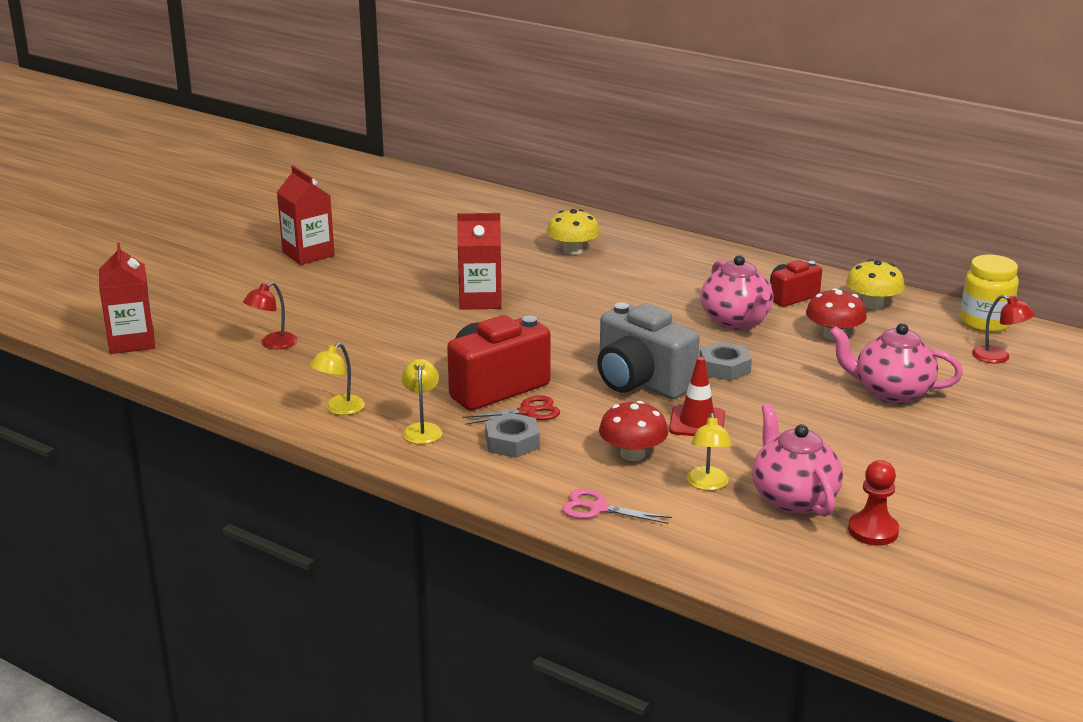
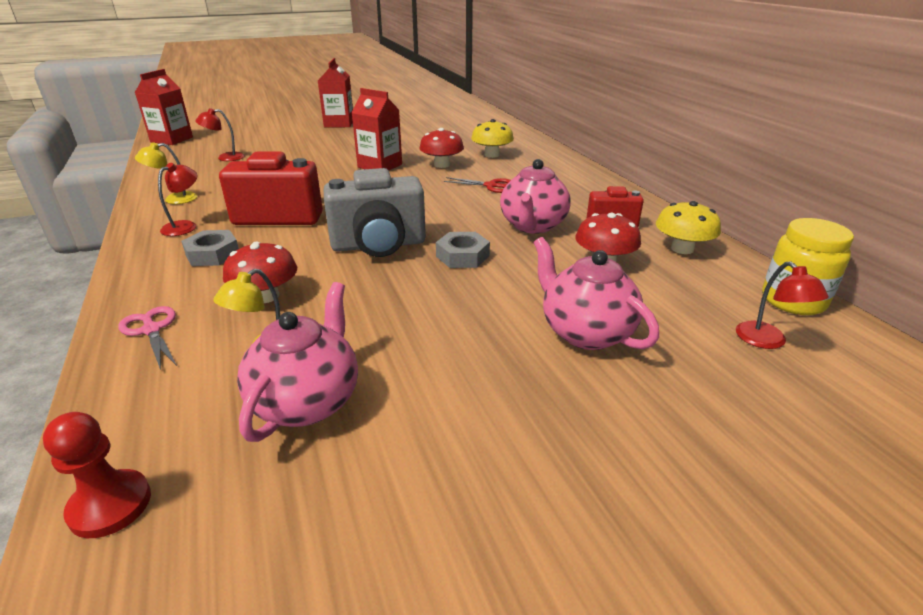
camera: 35 degrees right, 5 degrees up
yellow lamp [402,359,443,444] -> red lamp [158,163,198,236]
red scissors [462,395,560,425] -> red scissors moved to [444,177,511,193]
grey camera [597,303,699,399] -> grey camera turned 90 degrees counterclockwise [324,168,426,257]
red traffic cone [669,357,725,436] -> none
red pawn [848,460,899,546] -> red pawn moved to [43,412,151,538]
none -> red mushroom [419,128,464,168]

